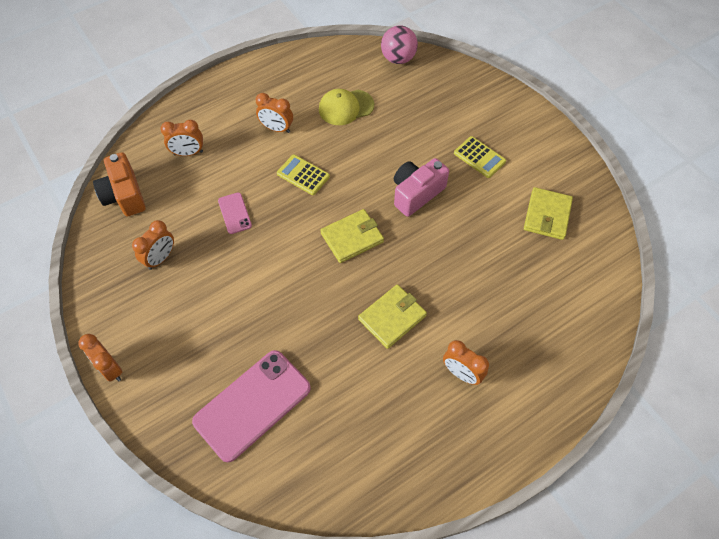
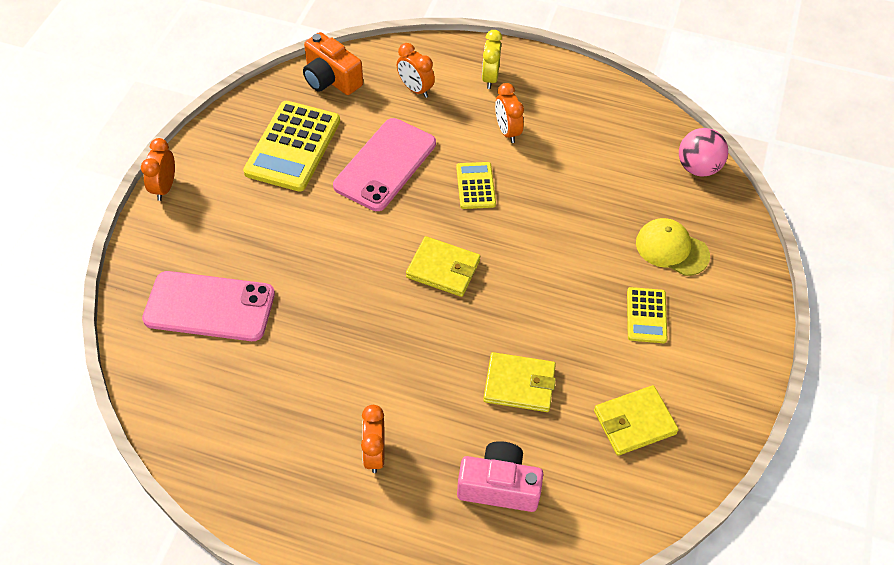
camera: 50 degrees right, 5 degrees down
orange camera [93,152,146,216] -> orange camera turned 75 degrees counterclockwise [303,32,363,95]
orange clock [132,220,174,270] -> yellow calculator [243,101,340,192]
pink phone [218,193,252,234] -> pink phone [333,118,436,211], size x2.13
yellow cap [319,89,374,125] -> yellow cap moved to [636,218,710,276]
yellow wallet [358,284,427,349] -> yellow wallet moved to [483,352,556,412]
pink camera [394,158,449,217] -> pink camera moved to [457,441,543,512]
none -> yellow clock [482,30,502,89]

